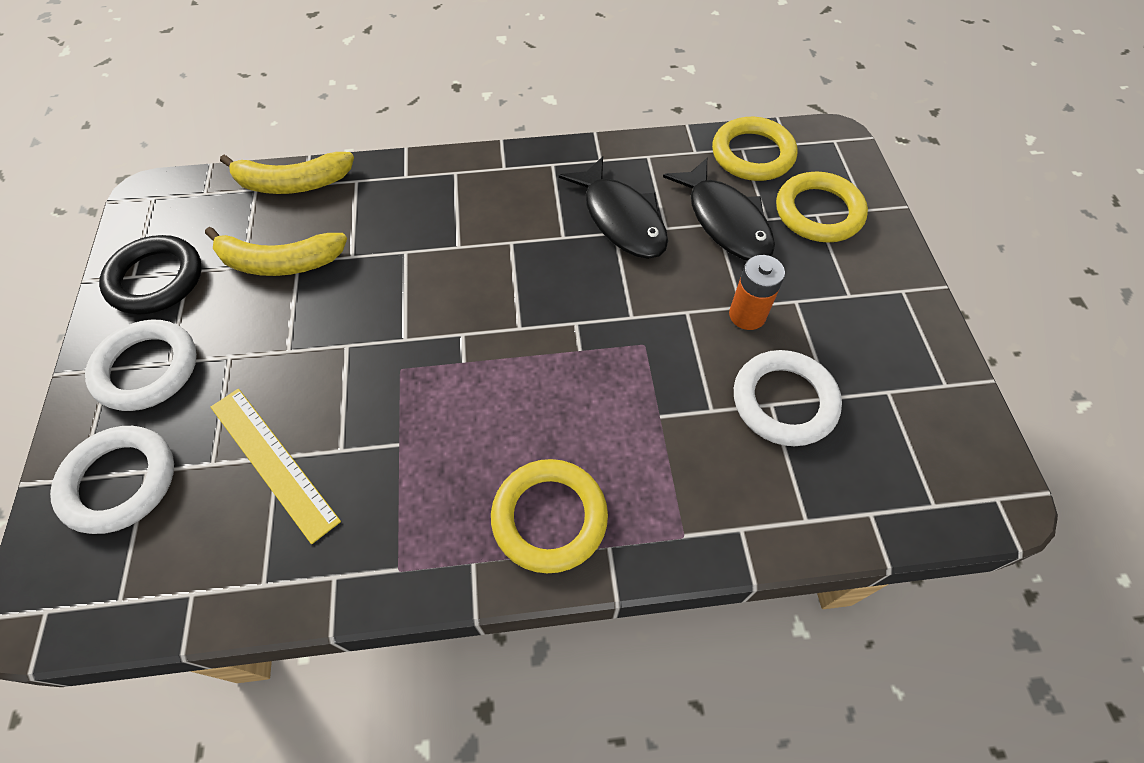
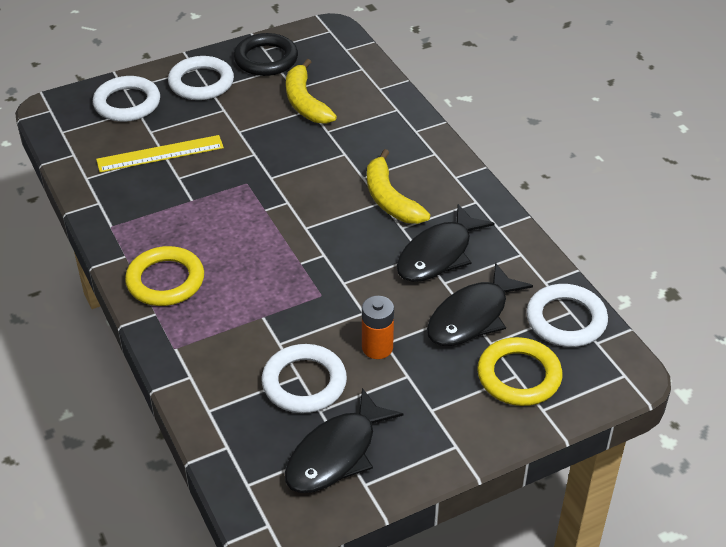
camera: 70 degrees right, 15 degrees down
yellow ruler [211,389,341,544] -> yellow ruler turned 45 degrees clockwise [96,135,224,172]
yellow banana [220,152,354,194] -> yellow banana moved to [367,149,430,224]
yellow ring [712,117,797,181] -> white ring [526,284,608,347]
none -> black fish [285,388,403,493]

